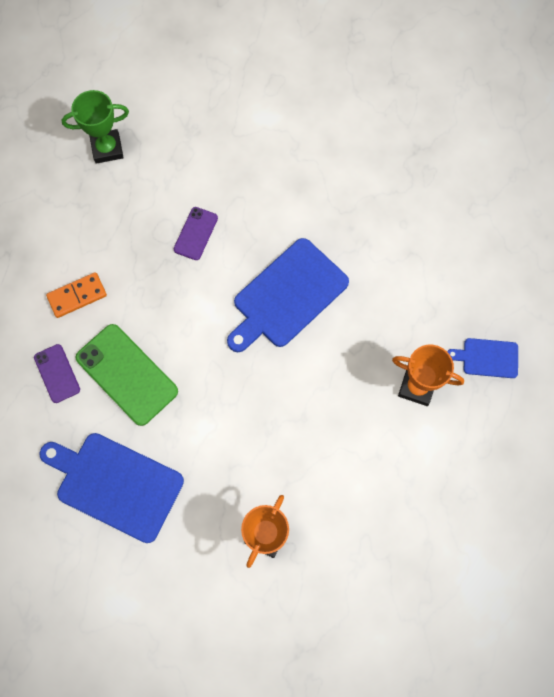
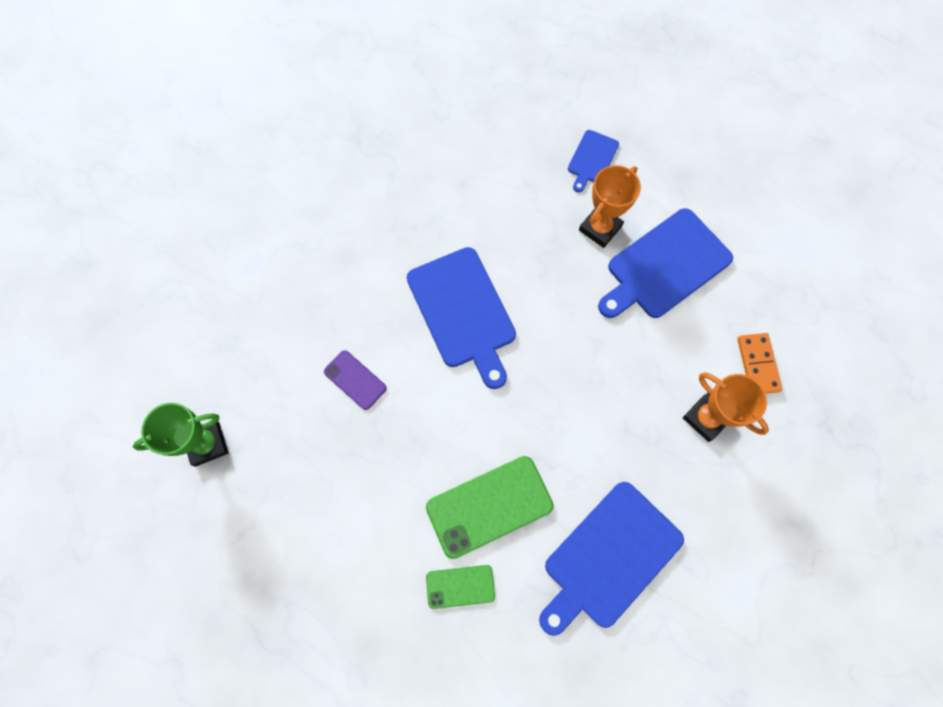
camera: 70 degrees left, 0 degrees up
purple phone [34,344,80,403] -> green phone [426,565,495,609]
orange domino [46,272,107,318] -> orange domino moved to [737,333,782,394]
green trophy [62,90,129,164] -> green trophy turned 60 degrees clockwise [133,403,228,467]
none -> blue cutting board [598,208,733,318]

